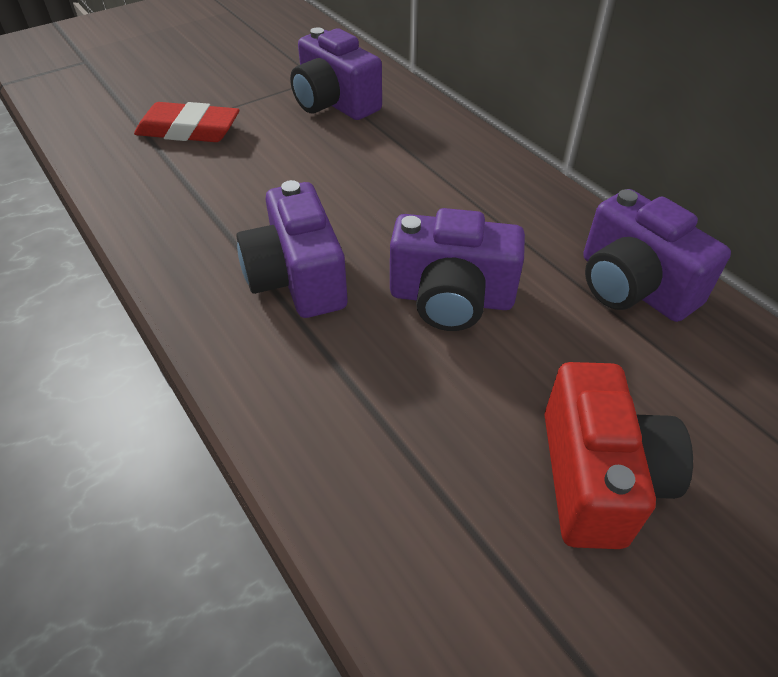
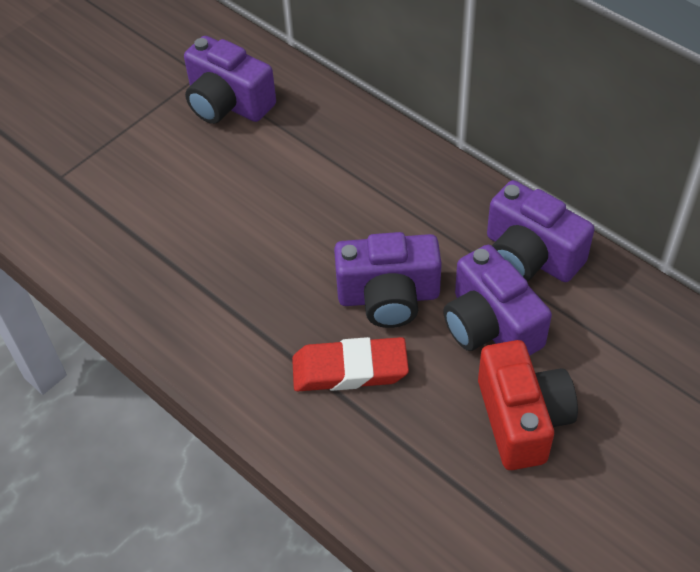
camera: 10 degrees left, 5 degrees up
red eraser [134,102,239,142] -> red eraser moved to [292,337,409,391]
purple camera [237,180,347,318] -> purple camera moved to [443,245,552,356]

